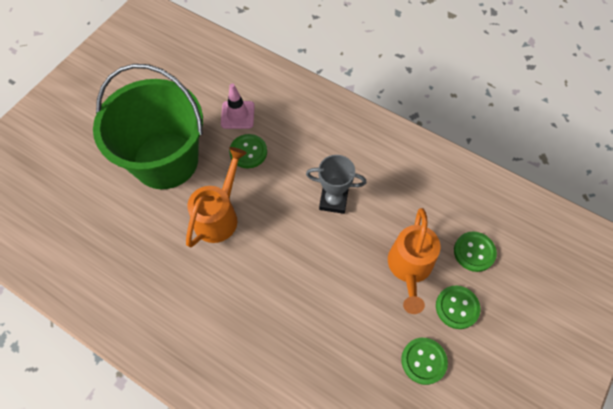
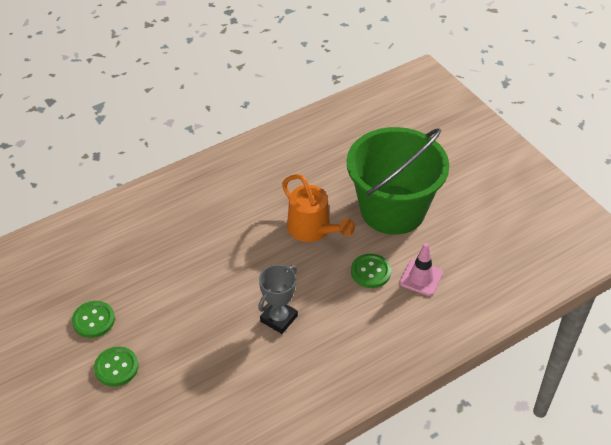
camera: 115 degrees right, 15 degrees down
orange watering can [388,208,441,314] -> none
green button [454,232,497,272] -> none

